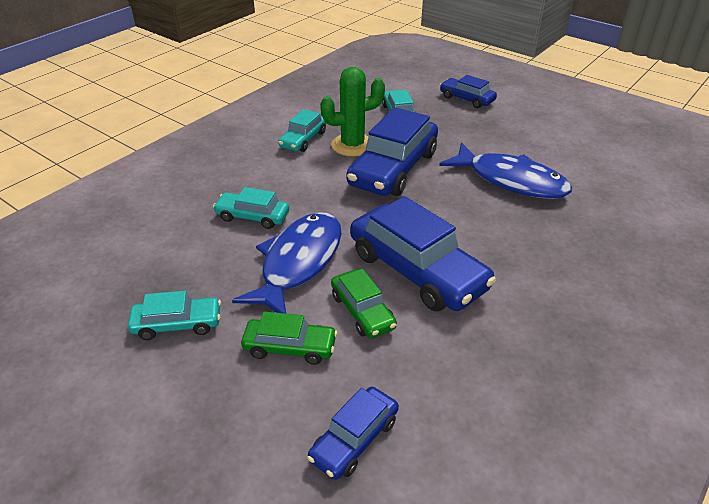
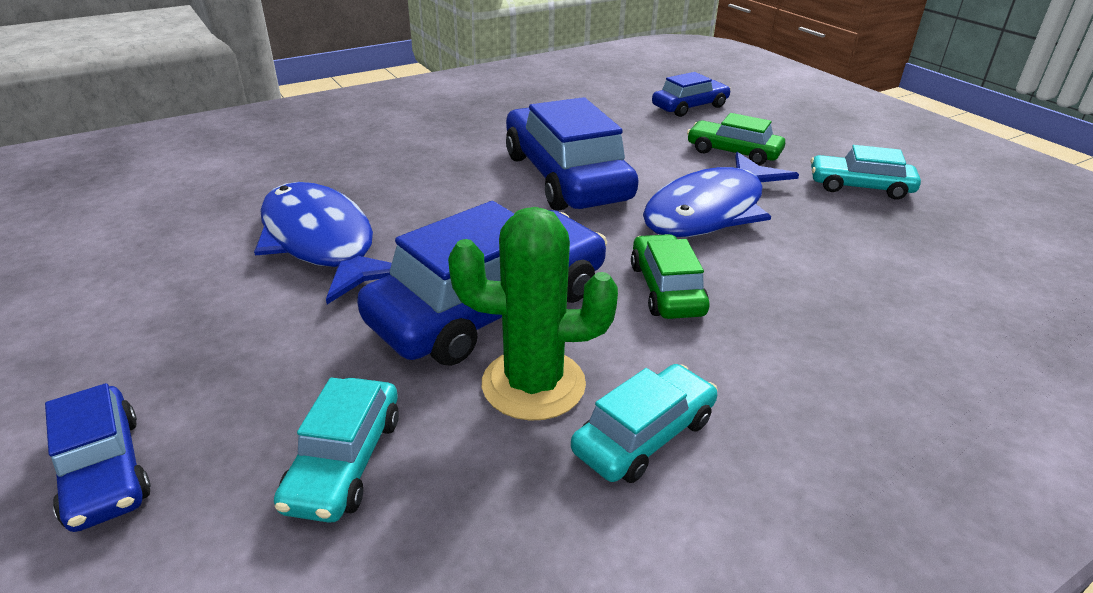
camera: 160 degrees left, 5 degrees down
turquoise car [213,187,289,229] -> none
green car [331,269,397,338] -> green car moved to [631,234,710,319]

